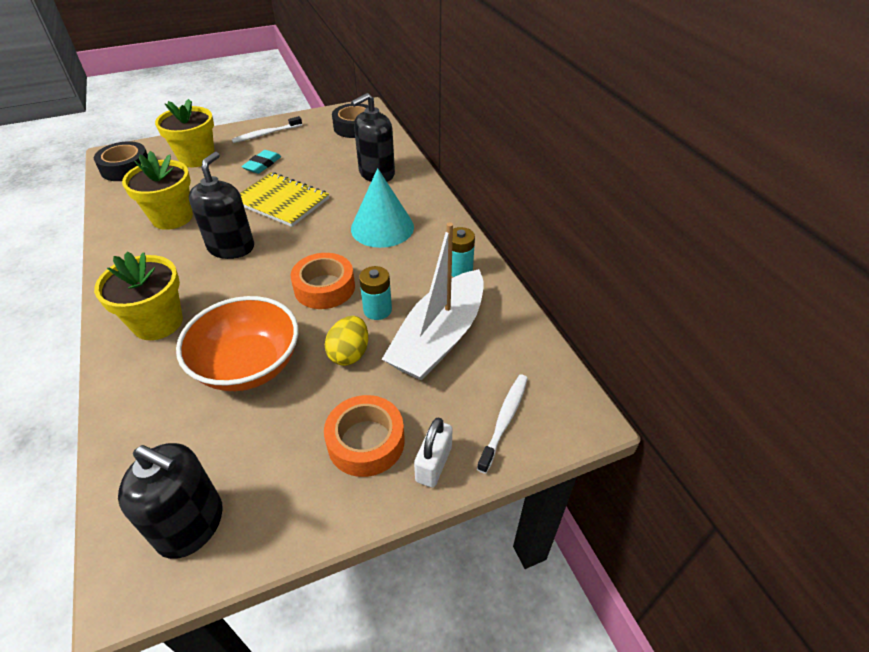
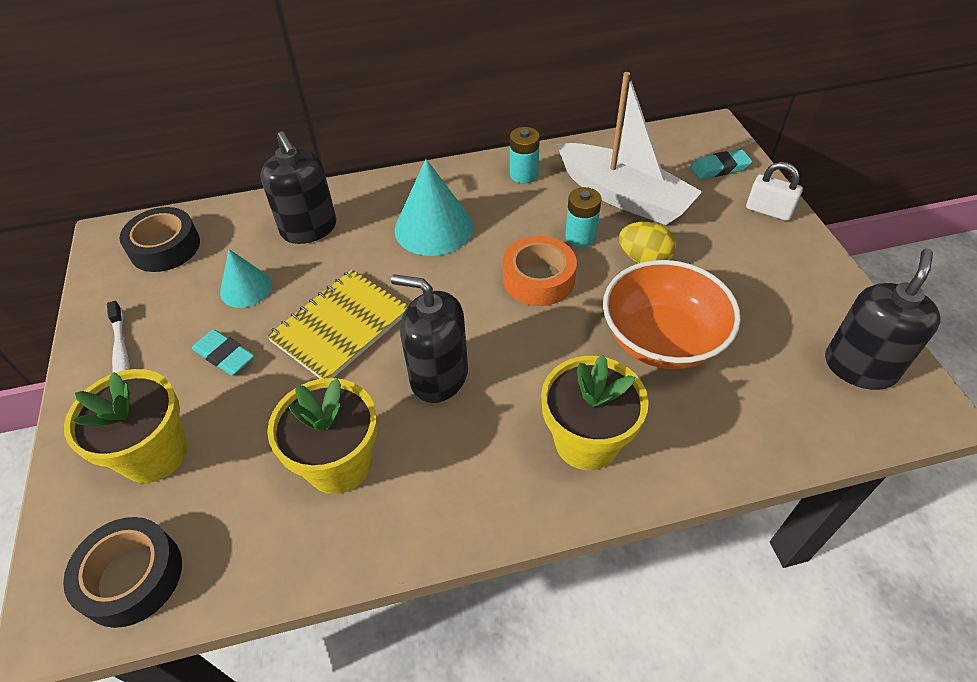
camera: 80 degrees left, 5 degrees up
orange tape [324,395,405,477] -> none
white toothbrush [477,375,528,474] -> turquoise eraser [690,150,752,179]
none -> turquoise cone [220,249,272,308]

